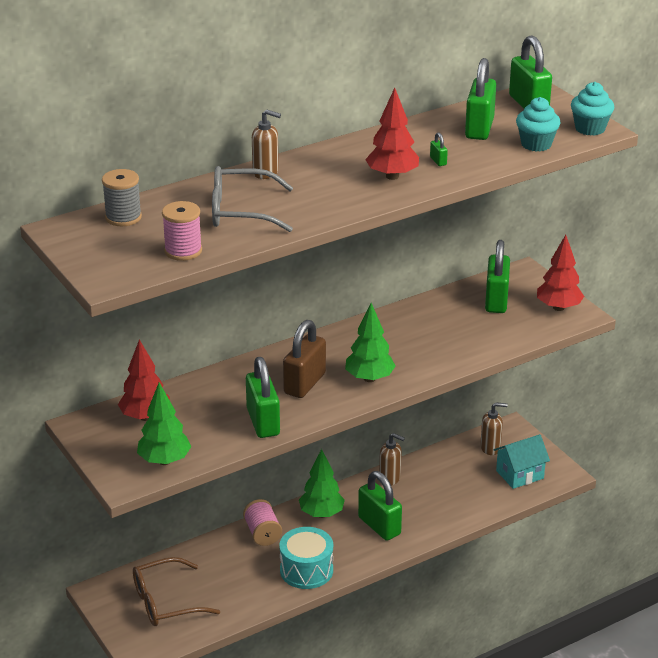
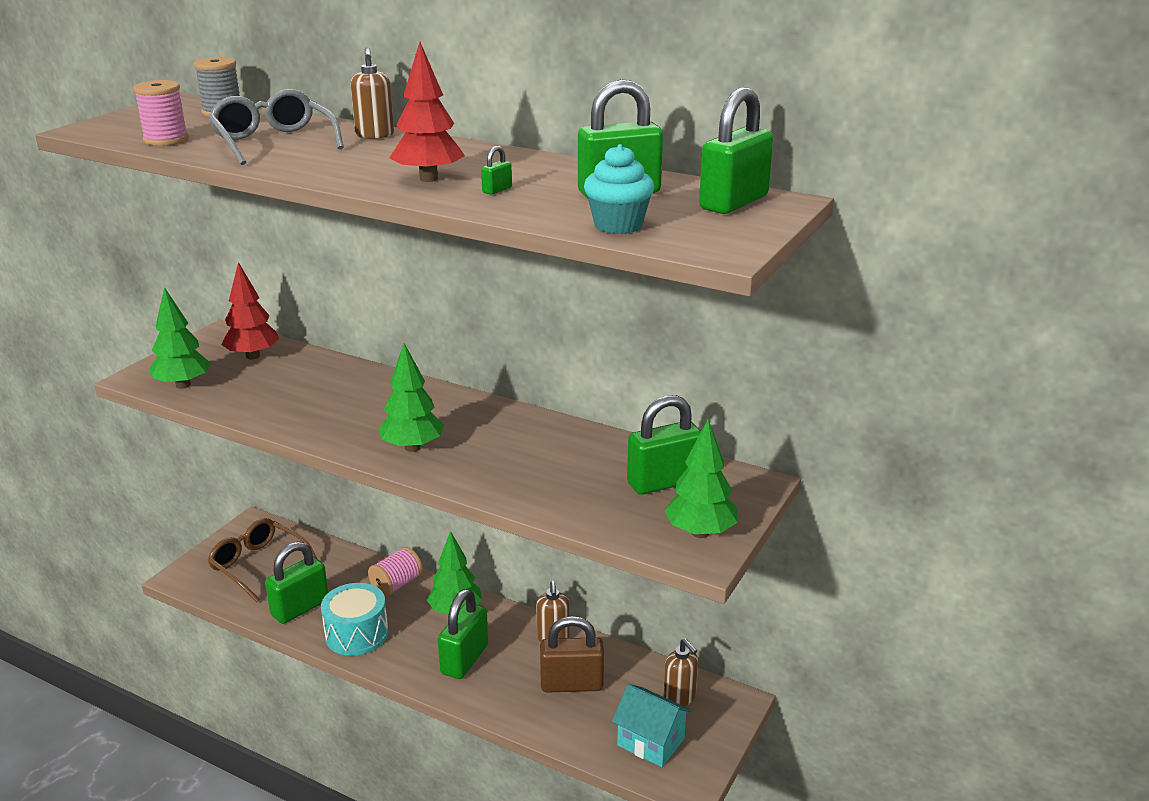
camera: 60 degrees right, 5 degrees down
green padlock [246,357,280,438] -> green padlock moved to [265,541,328,624]
brown padlock [283,320,326,398] -> brown padlock moved to [540,616,604,693]
red tree [537,235,584,311] -> green tree [664,420,737,538]
turquoise cupcake [571,82,614,136] -> none

